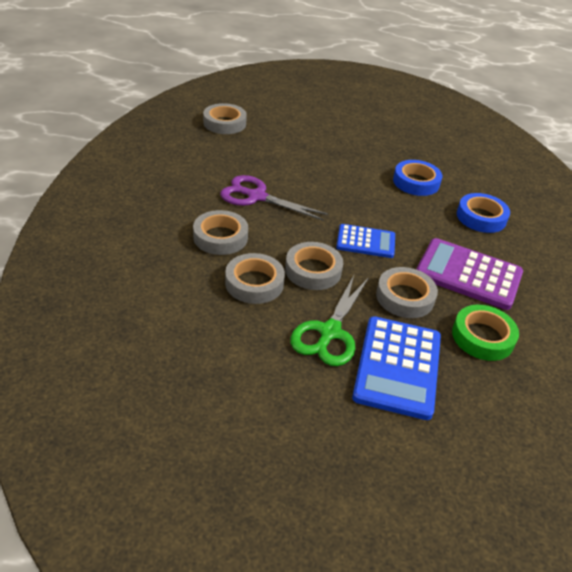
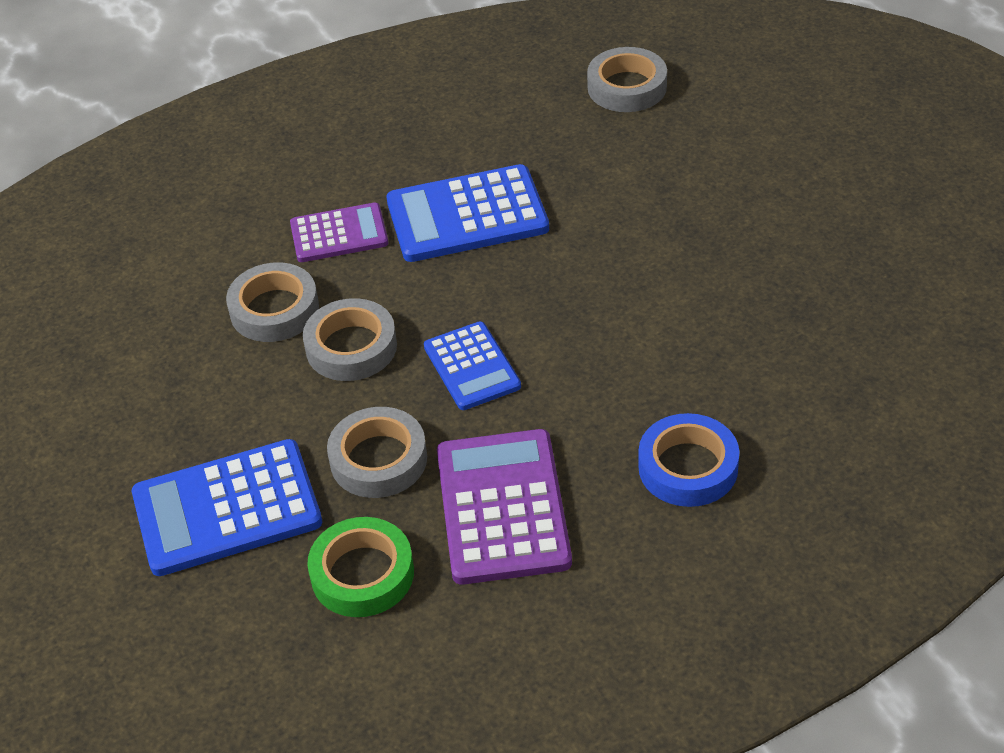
camera: 65 degrees right, 5 degrees up
grey tape [193,210,248,255] -> purple calculator [290,202,388,262]
purple scissors [220,175,328,221] -> blue calculator [386,164,549,262]
green scissors [291,275,369,366] -> none
blue tape [393,160,442,196] -> none

